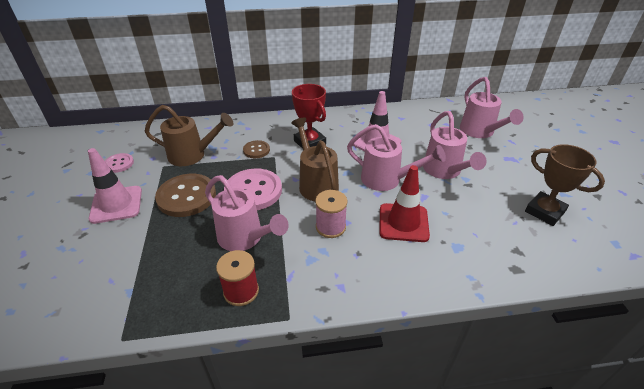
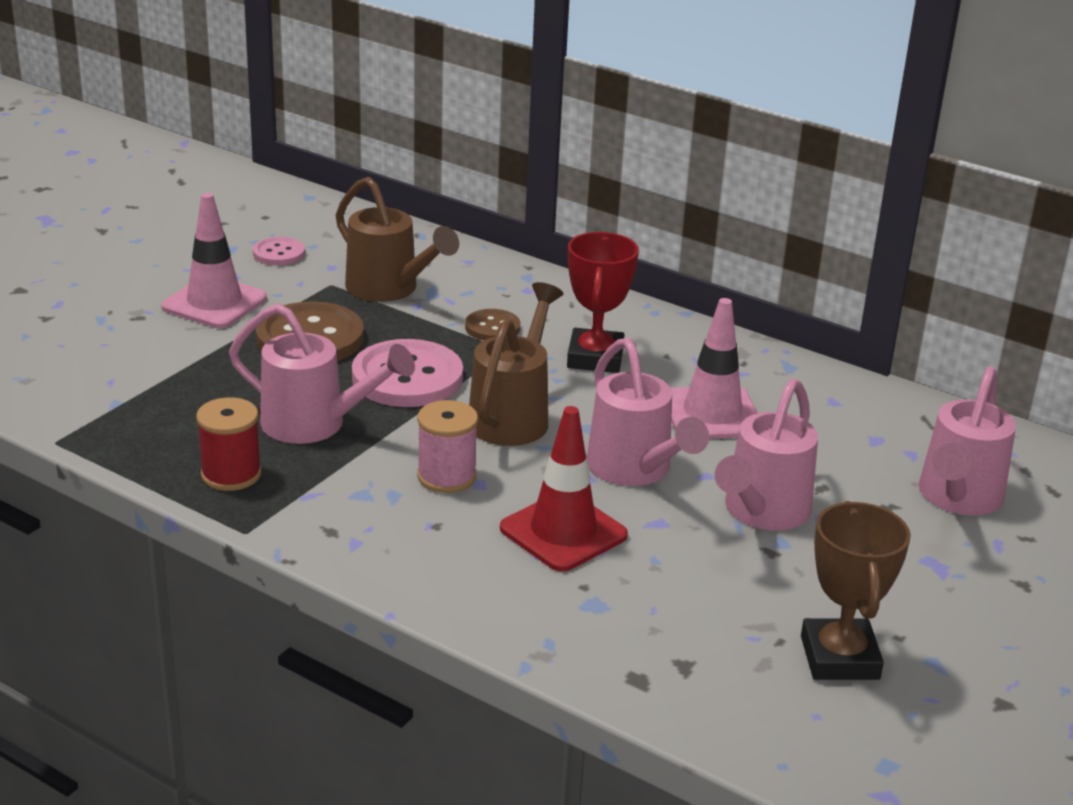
camera: 40 degrees right, 10 degrees down
pink watering can [205,175,288,251] -> pink watering can turned 60 degrees counterclockwise [229,303,415,444]

